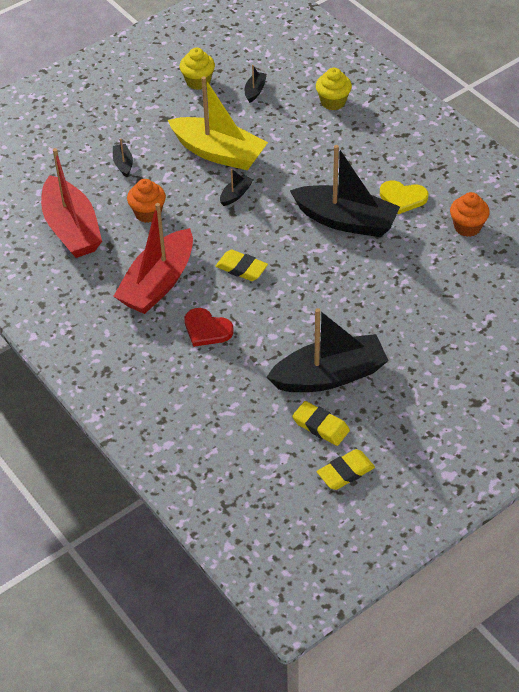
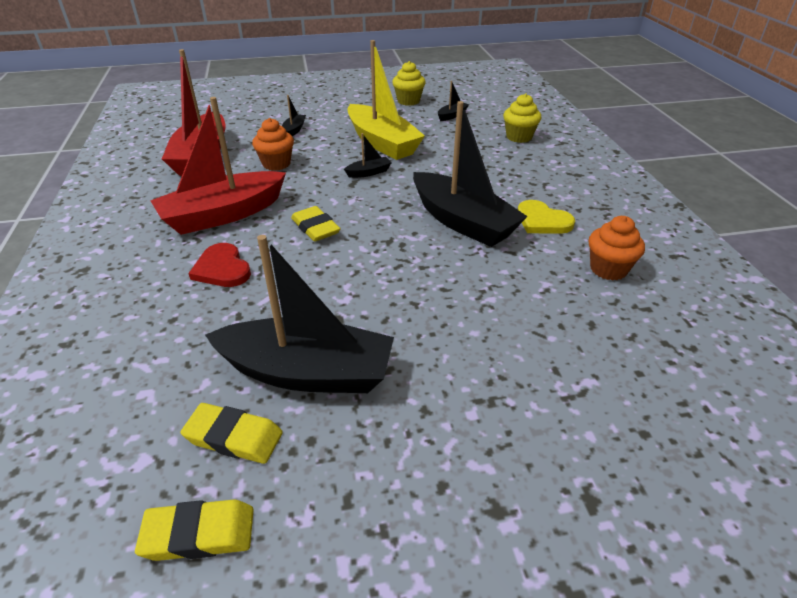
camera: 25 degrees right, 10 degrees down
yellow eraser [292,401,350,446] -> yellow eraser turned 45 degrees counterclockwise [181,403,283,464]

